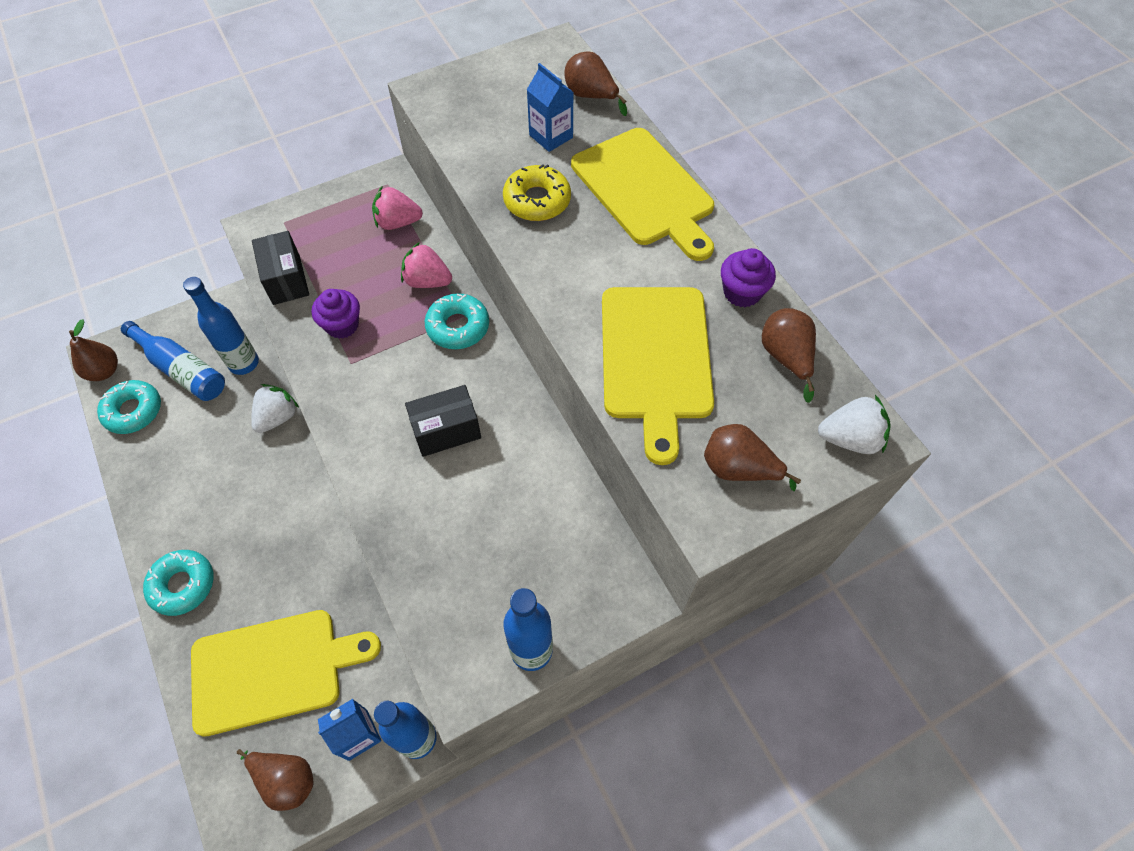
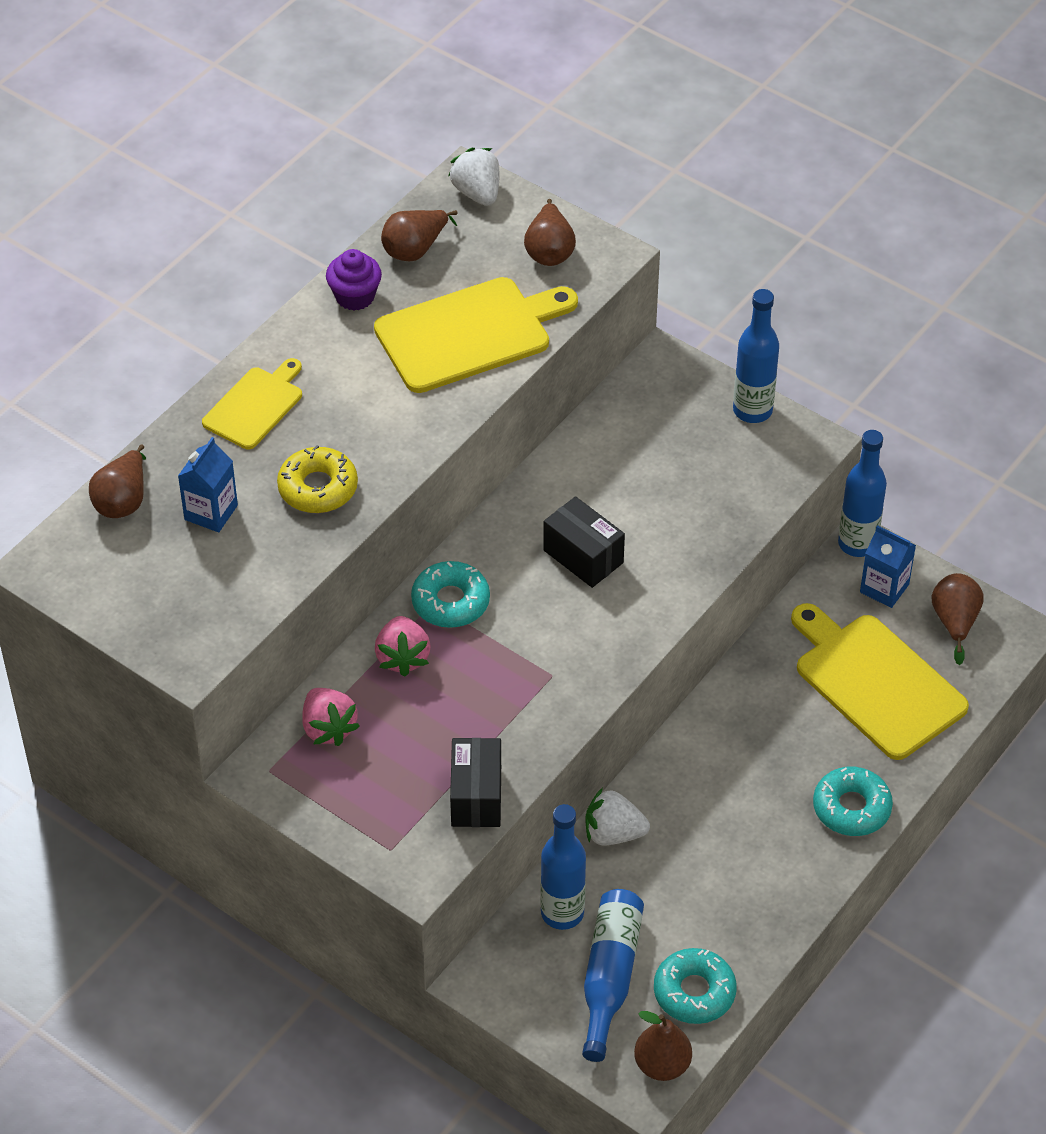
camera: 115 degrees left, 10 degrees down
black box [252,231,309,305] -> black box turned 45 degrees counterclockwise [450,738,501,827]
purple cupcake [312,289,360,339] -> none
yellow cutting board [571,128,714,261] -> yellow cutting board [202,358,302,449], size x0.59

